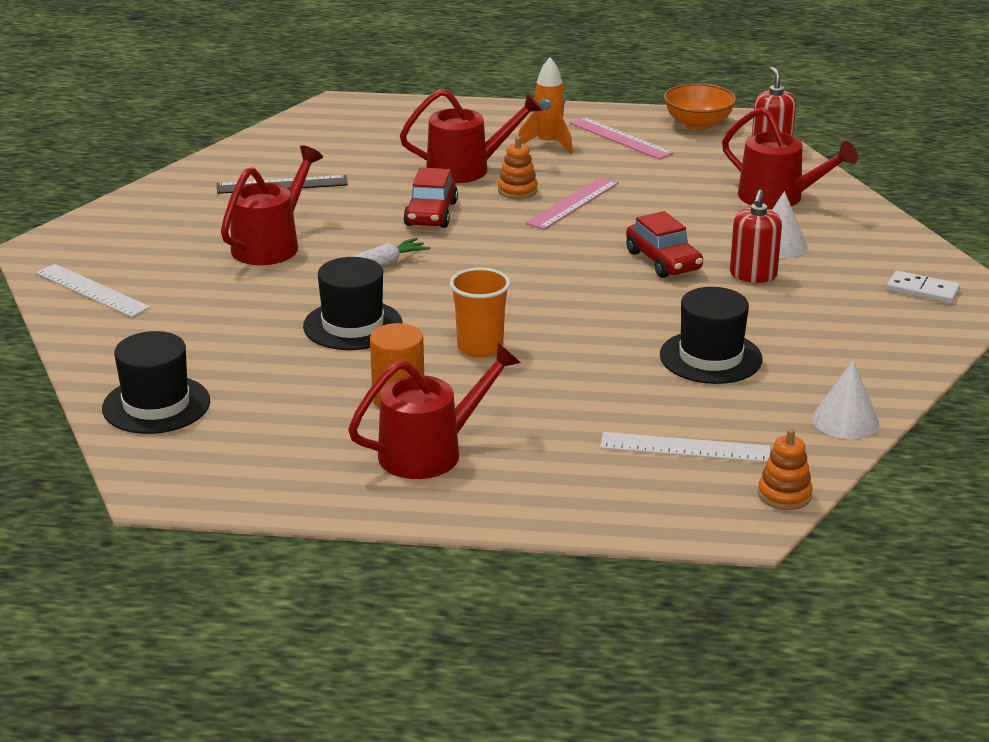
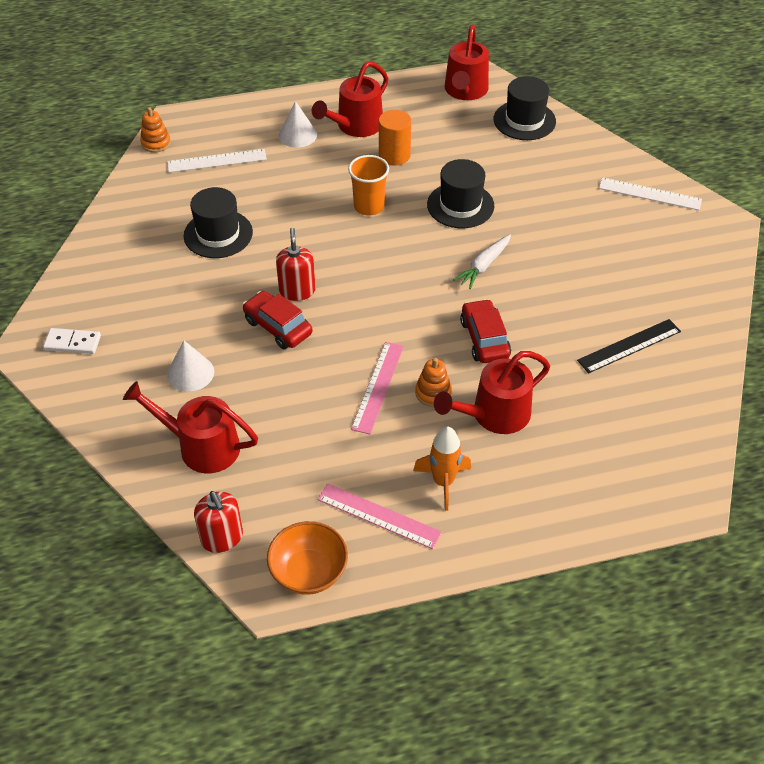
camera: 160 degrees right, 20 degrees up
red watering can [221,145,323,265] -> red watering can moved to [445,25,489,100]
red soap dispenser [730,190,782,283] -> red soap dispenser moved to [276,228,316,301]
white cone [812,360,879,439] -> white cone moved to [279,101,317,148]

